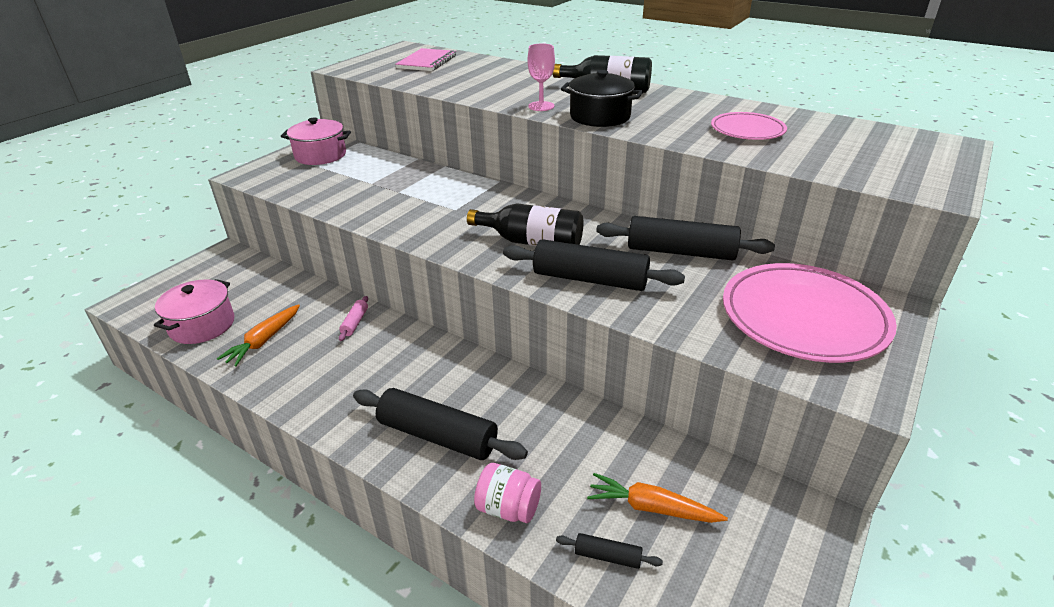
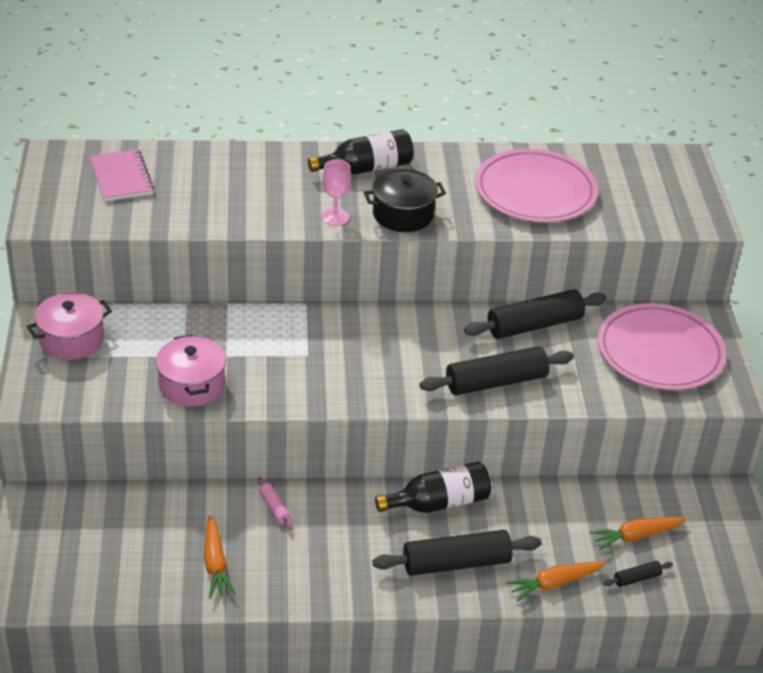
camera: 40 degrees left, 5 degrees up
pink pot [154,279,234,344] -> pink pot moved to [155,335,226,407]
black bottle [467,203,583,246] -> black bottle moved to [375,462,491,513]
pink jar [474,463,541,523] -> orange carrot [506,562,606,602]
pink plate [711,112,787,140] -> pink plate [475,149,598,222], size x1.80

